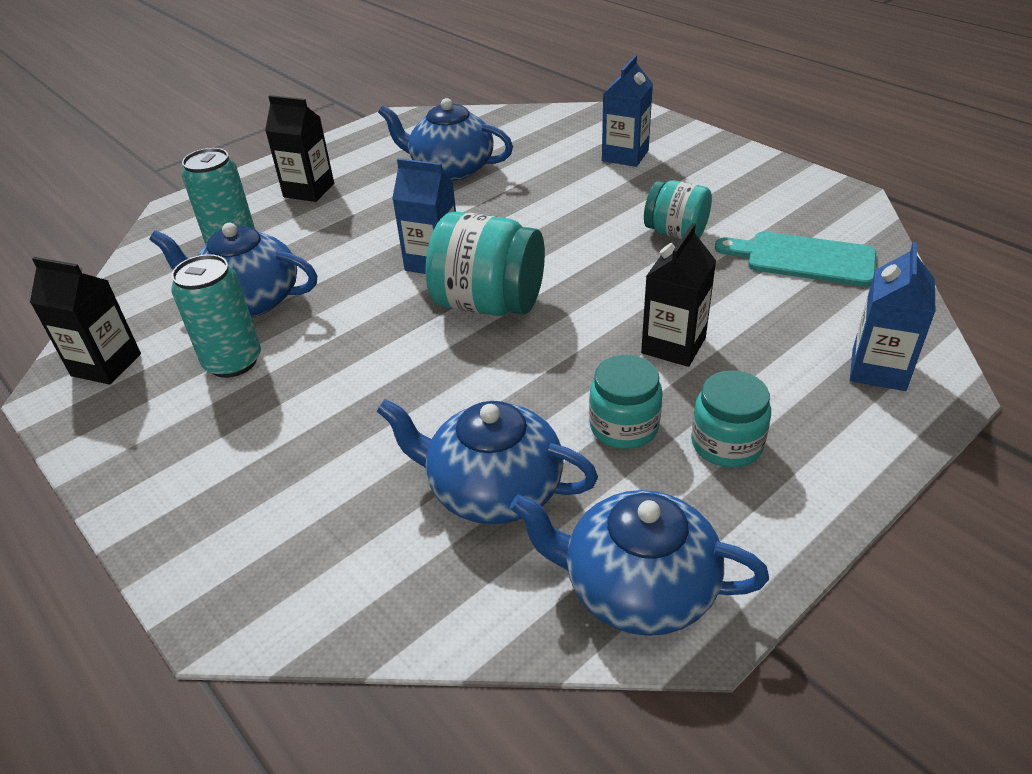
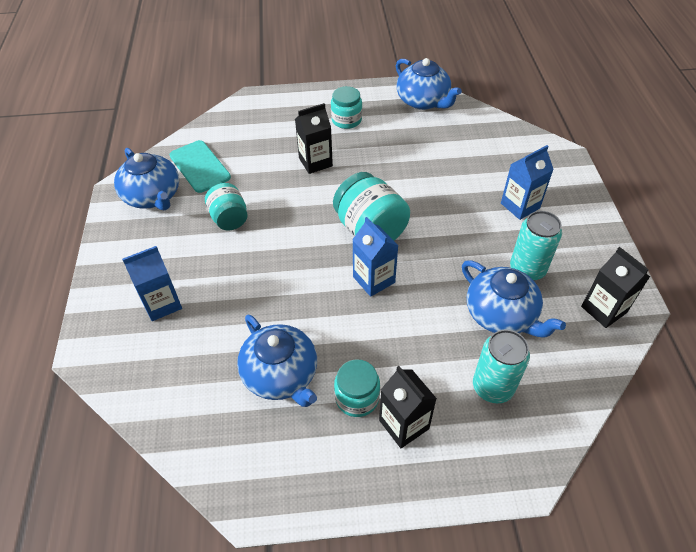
camera: 145 degrees left, 10 degrees up
blue teapot [377,399,598,524] -> blue teapot moved to [114,148,179,210]
turquoise jar [589,355,662,449] -> turquoise jar moved to [334,359,380,417]
blue carton [850,242,935,391] -> blue carton moved to [501,145,554,220]

